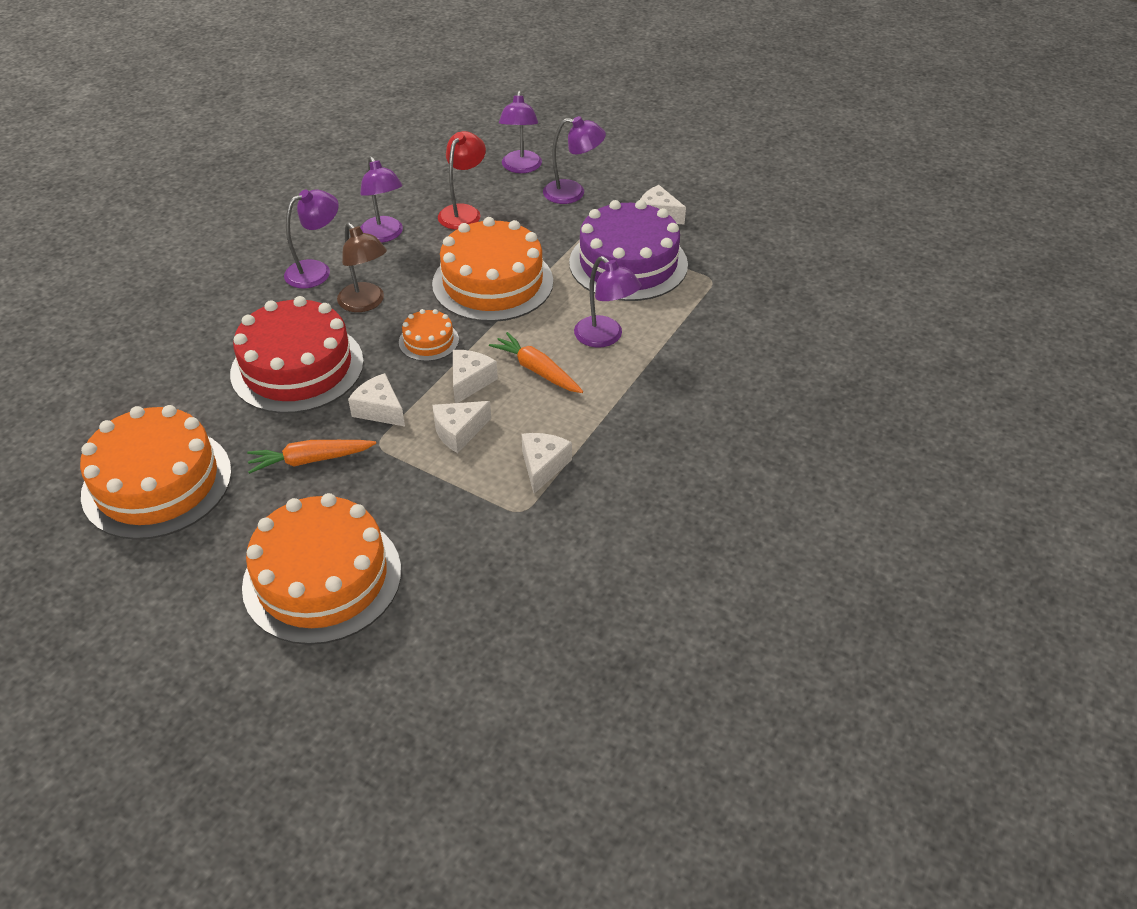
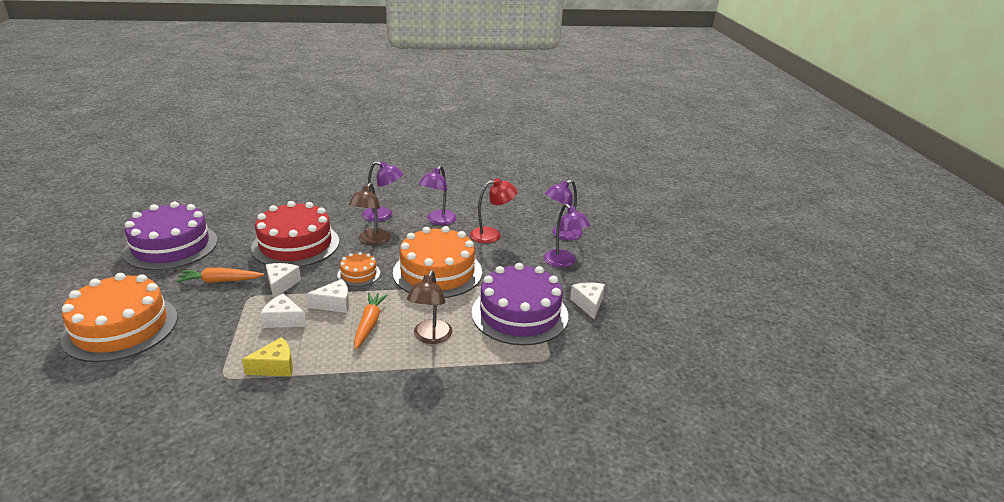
camera: 50 degrees right, 15 degrees down
orange cake [80,405,232,540] -> purple cake [123,202,218,270]
orange carrot [247,440,376,474] -> orange carrot turned 45 degrees counterclockwise [175,268,264,283]
white cheese [522,433,572,494] -> yellow cheese [242,337,293,377]
purple lamp [574,256,641,348] -> brown lamp [407,270,452,344]

